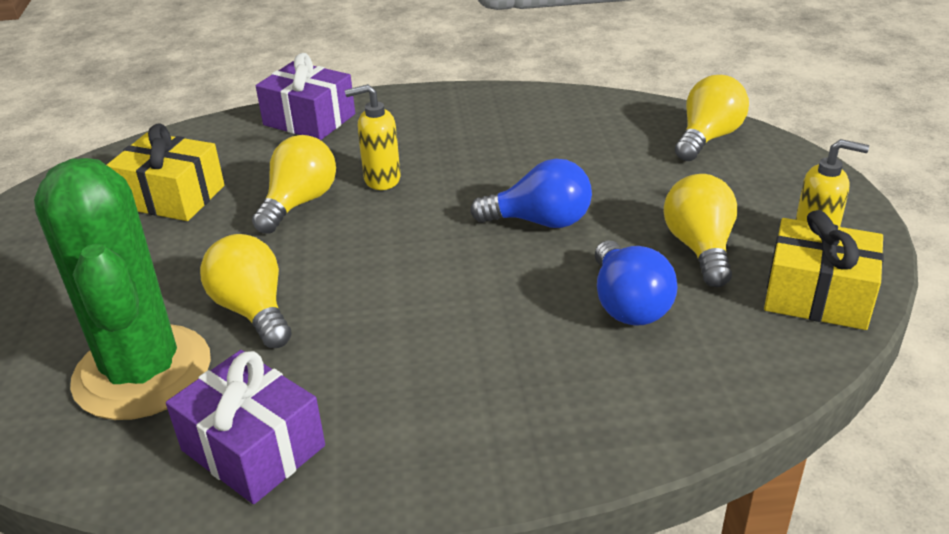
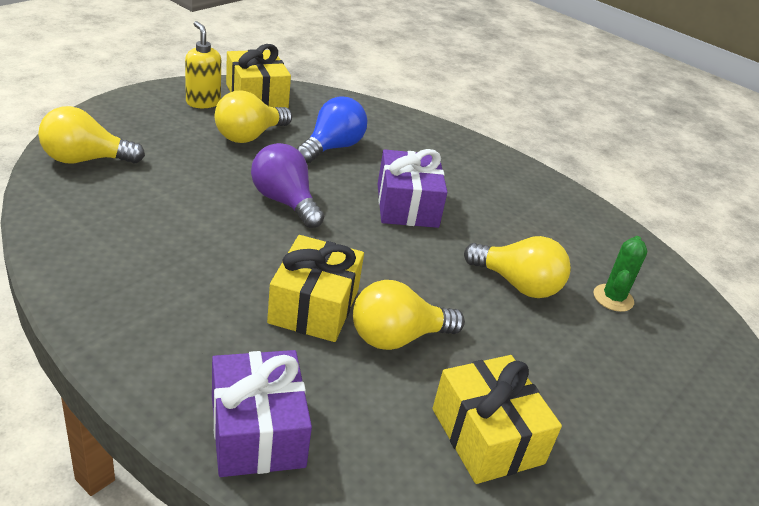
camera: 140 degrees left, 0 degrees up
green cactus [34,158,211,420] -> green cactus [594,236,647,312], size x0.41
purple gift [166,350,325,504] -> purple gift moved to [378,149,447,228]
yellow light bulb [200,234,292,348] -> yellow light bulb turned 75 degrees counterclockwise [464,236,571,298]
yellow soap dispenser [345,84,401,190] -> yellow gift [267,235,364,342]
blue light bulb [470,159,592,228] -> purple light bulb [251,143,324,228]

